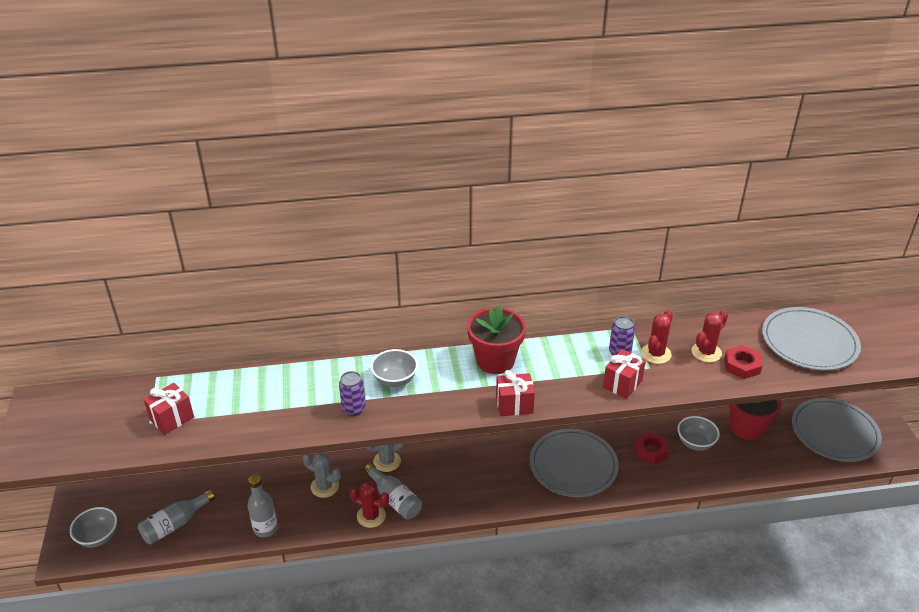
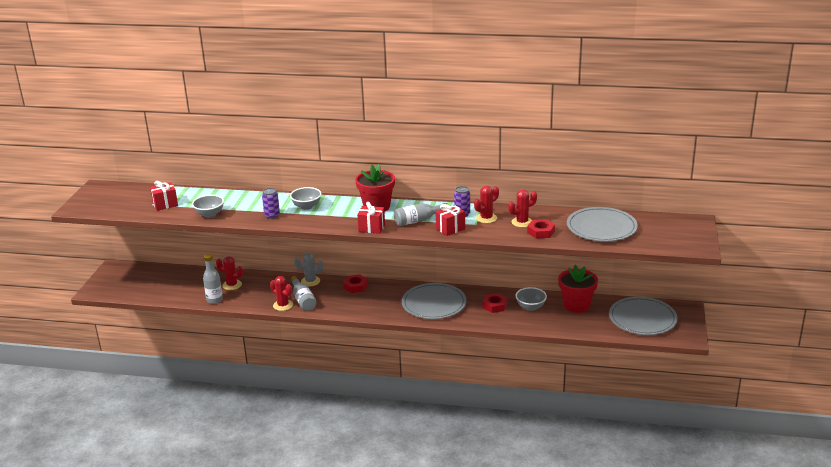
camera: 20 degrees right, 10 degrees down
grey bowl [70,507,117,548] -> grey bowl moved to [192,195,224,218]
grey bottle [138,490,215,544] -> grey bottle moved to [394,203,448,226]
grey cactus [303,452,341,498] -> none
none -> red cactus [216,256,243,290]
none -> red nut [343,274,368,293]

